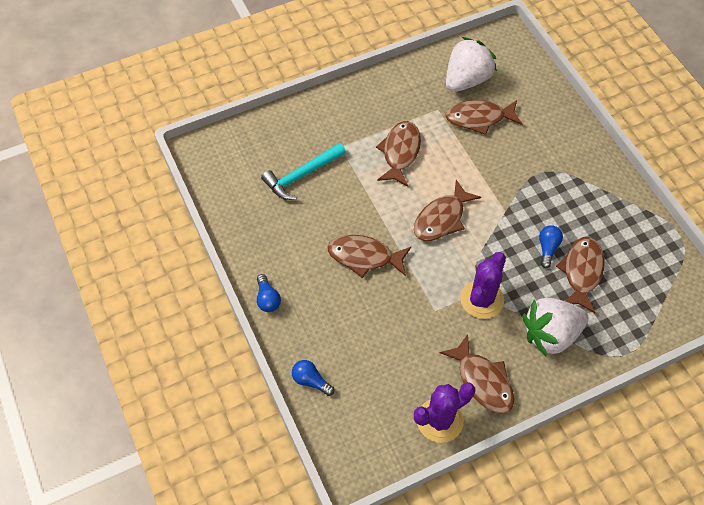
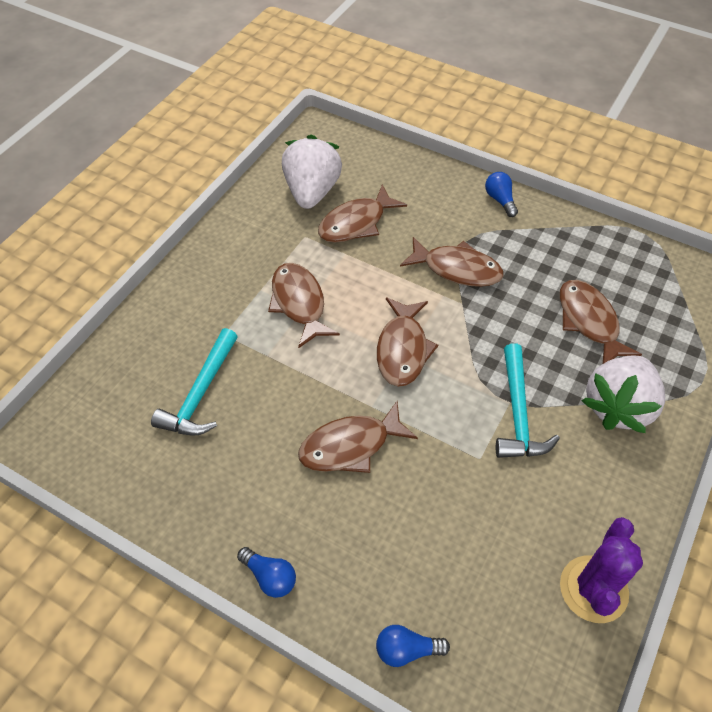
camera: 35 degrees left, 5 degrees down
brown fish [440,334,515,414] -> brown fish moved to [400,237,504,287]
purple cactus [460,252,506,319] -> turquoise hammer [496,343,560,458]
blue light bulb [539,225,563,268] -> blue light bulb moved to [485,172,518,217]

